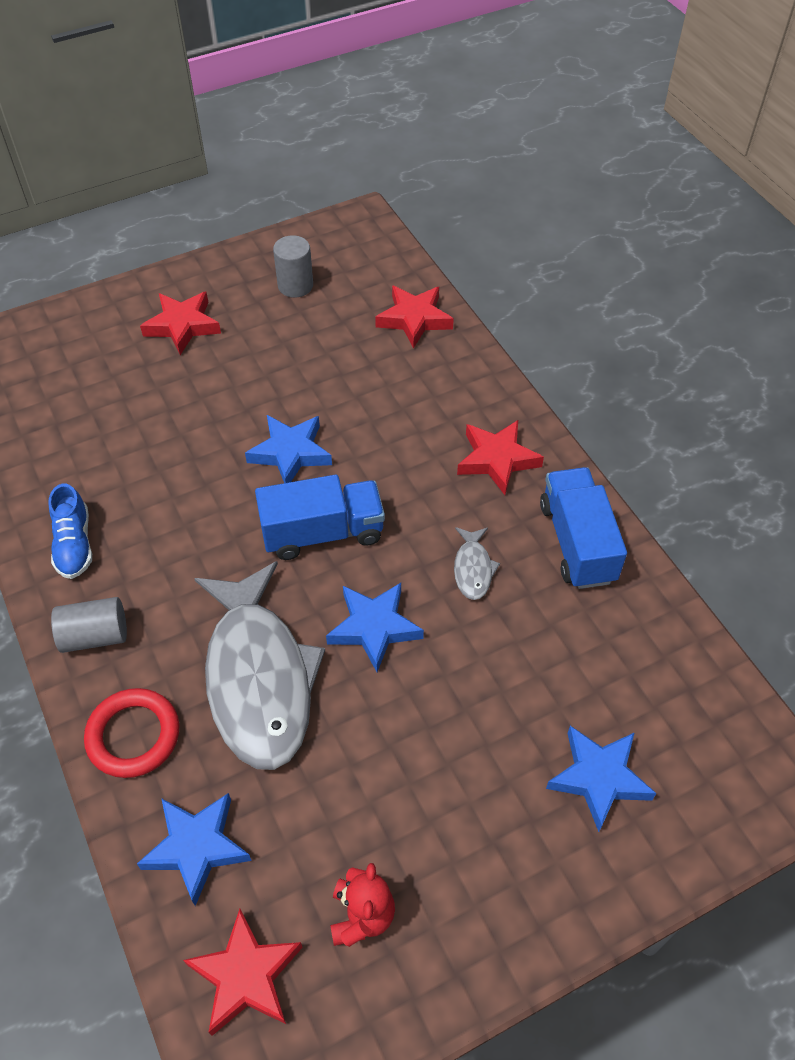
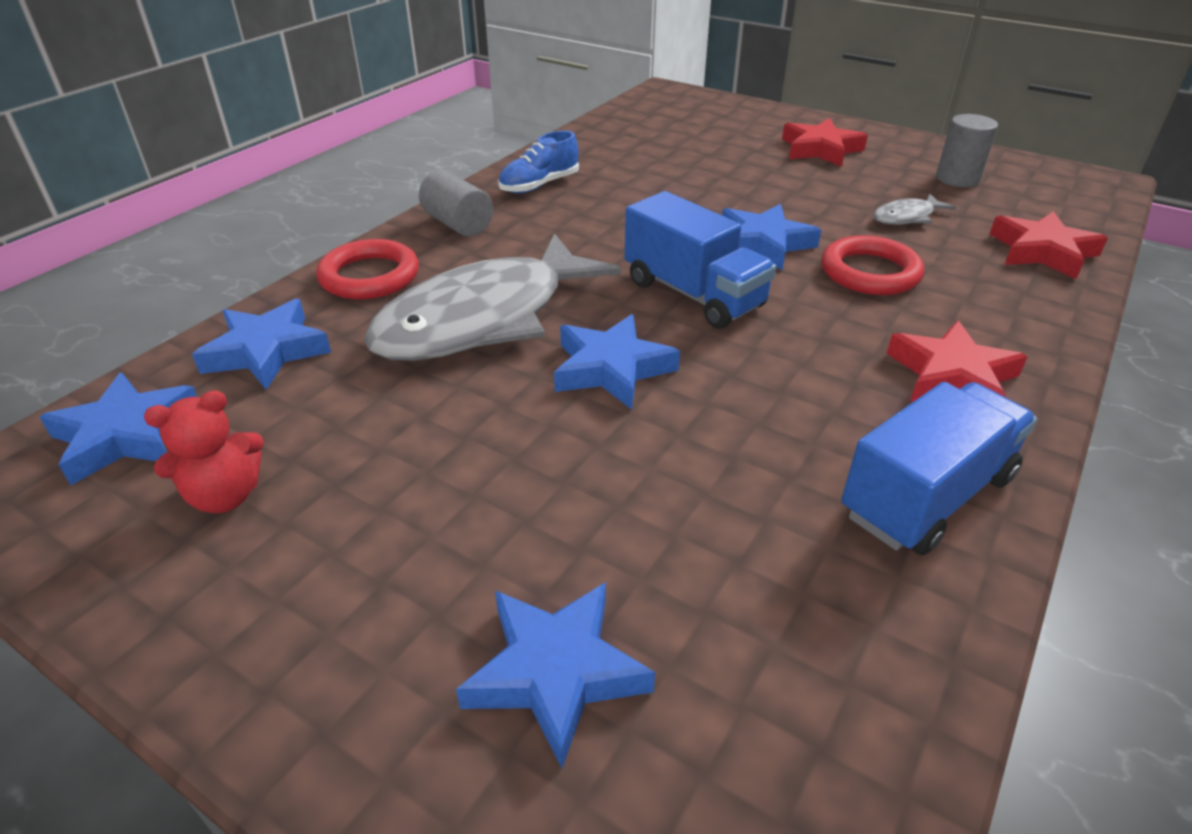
camera: 60 degrees right, 15 degrees down
red star [183,909,303,1036] -> blue star [40,372,197,485]
grey fish [454,527,500,600] -> grey fish moved to [873,194,956,225]
none -> red ring [821,235,924,295]

